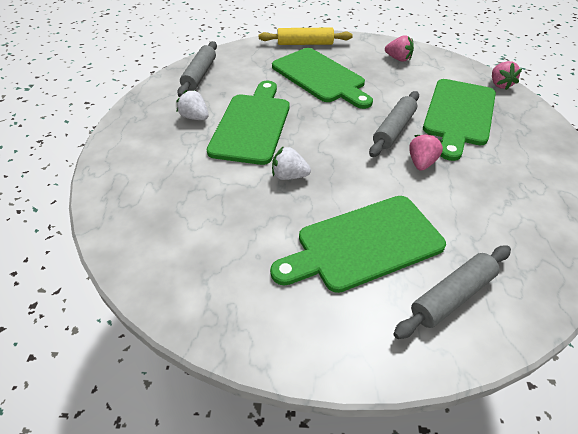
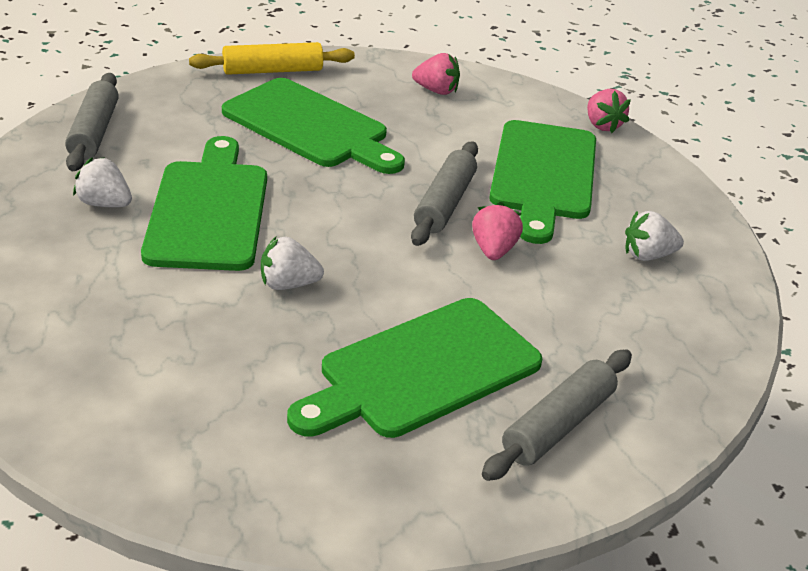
camera: 15 degrees left, 10 degrees down
none -> white strawberry [625,211,684,261]

